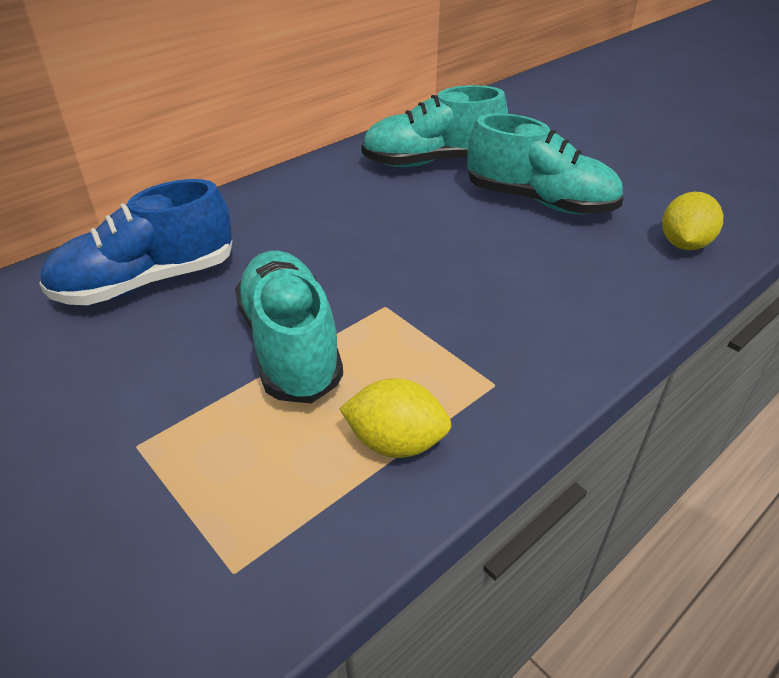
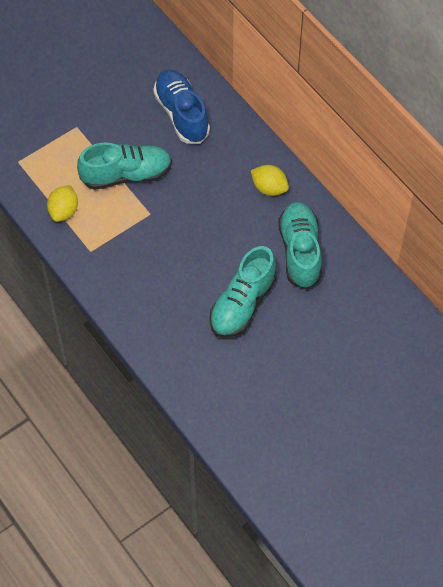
camera: 95 degrees right, 20 degrees up
yellow lemon [662,192,723,250] -> yellow lemon moved to [251,165,289,196]

